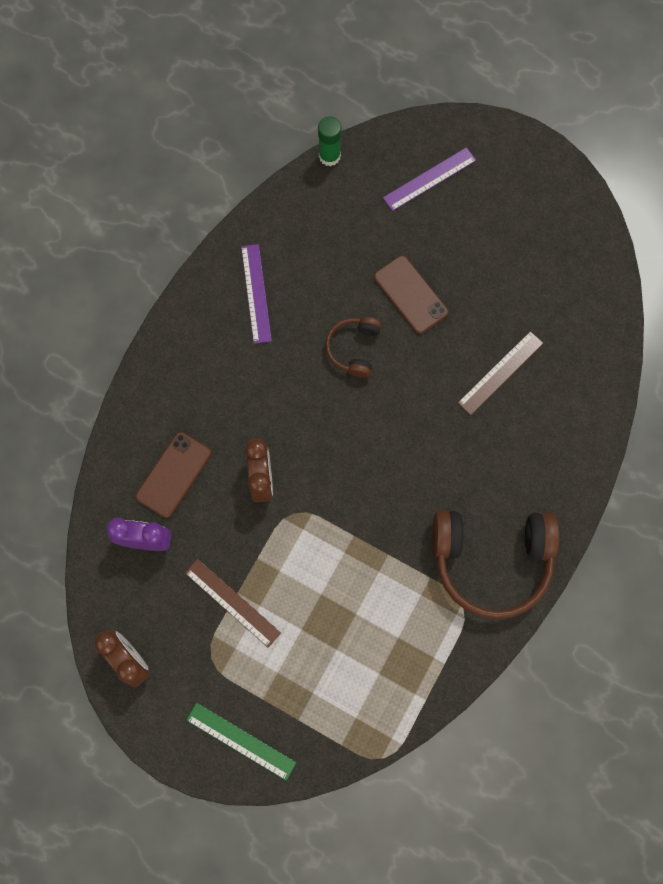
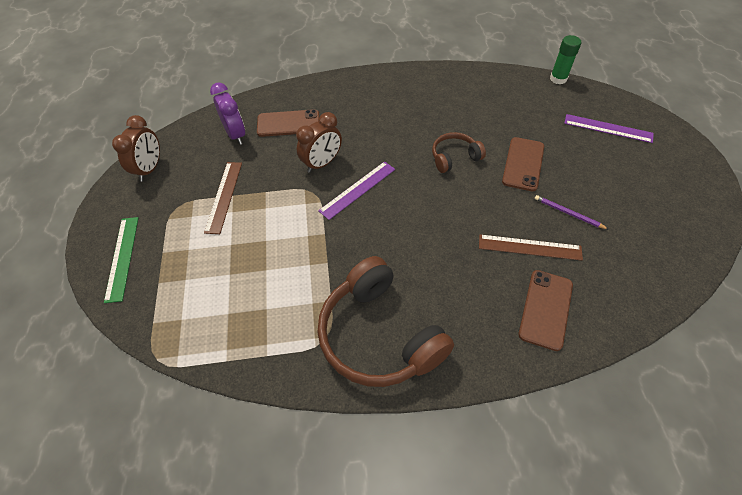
camera: 55 degrees right, 20 degrees down
purple ruler [241,244,272,344] -> purple ruler moved to [318,161,395,220]
none -> brown phone [519,270,573,351]
none -> purple pencil [535,195,609,230]

